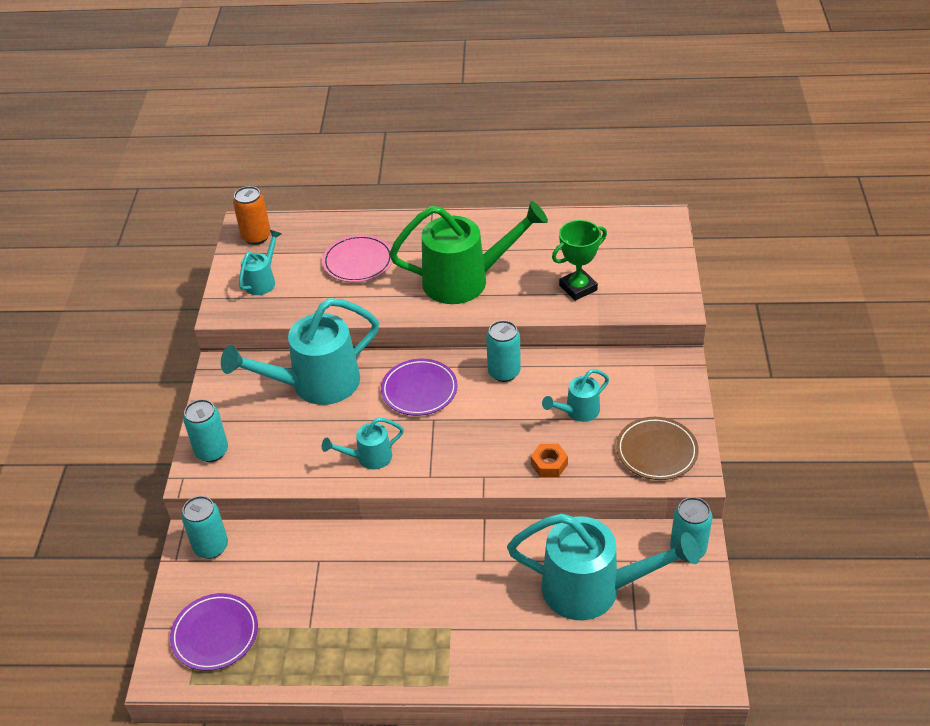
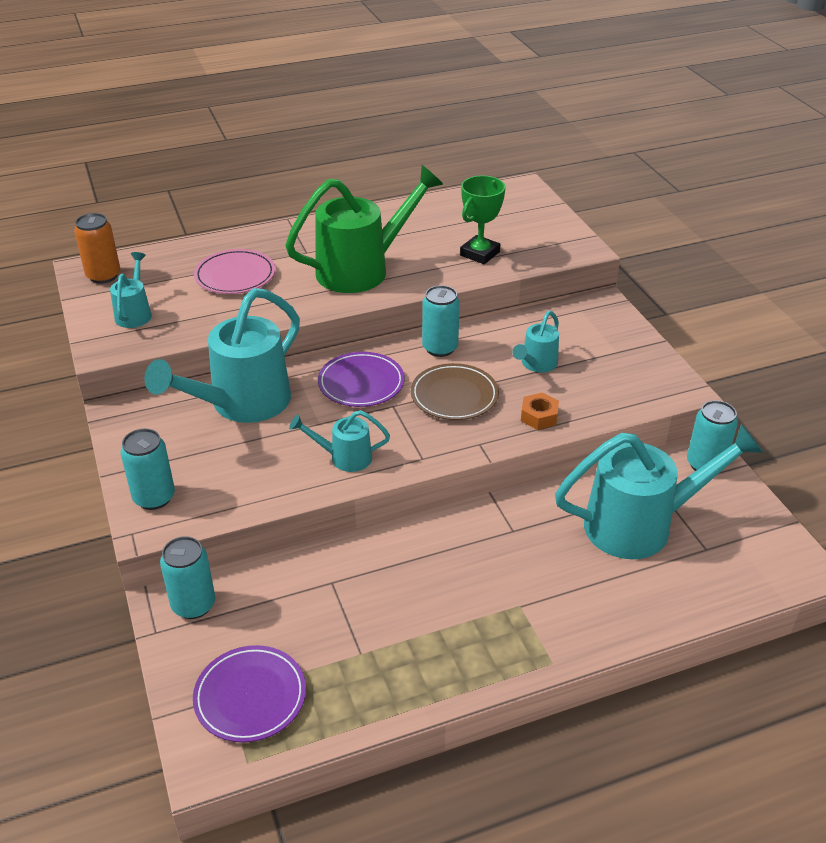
camera: 25 degrees left, 5 degrees down
turquoise watering can [322,418,404,469] -> turquoise watering can turned 45 degrees clockwise [289,410,390,472]
brown plate [616,417,699,480] -> brown plate moved to [411,363,499,420]

